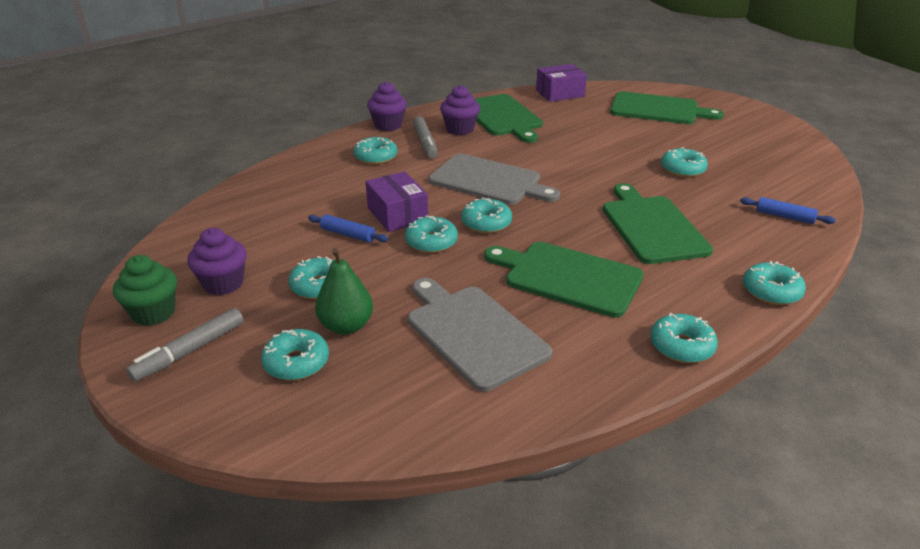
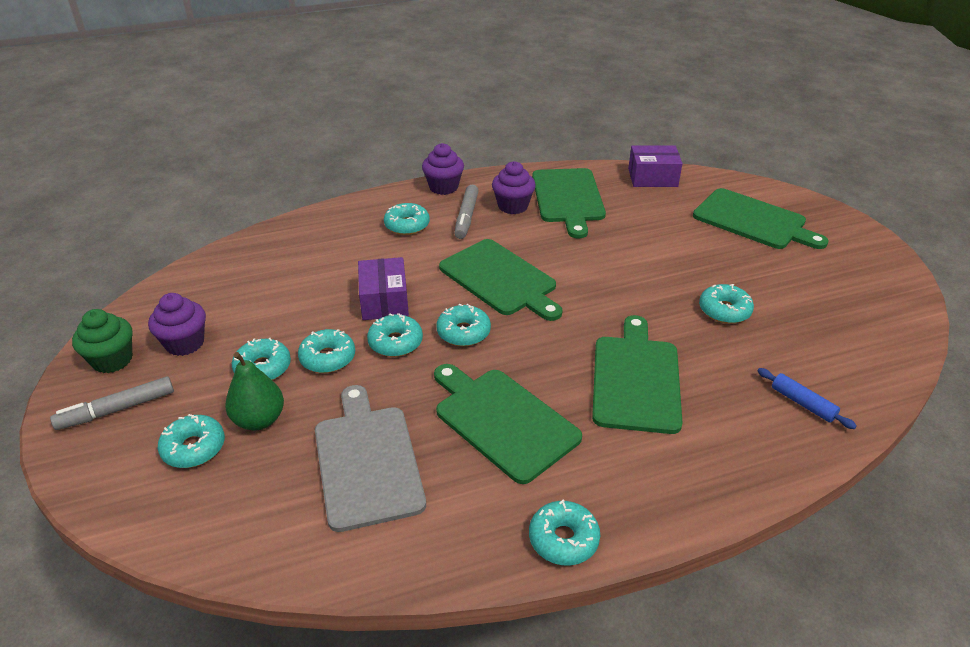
camera: 20 degrees right, 5 degrees up
blue rolling pin [308,214,388,242] -> none
grey cutting board [429,154,560,205] -> green cutting board [439,239,563,321]
turquoise donut [743,261,806,305] -> turquoise donut moved to [298,329,355,373]

